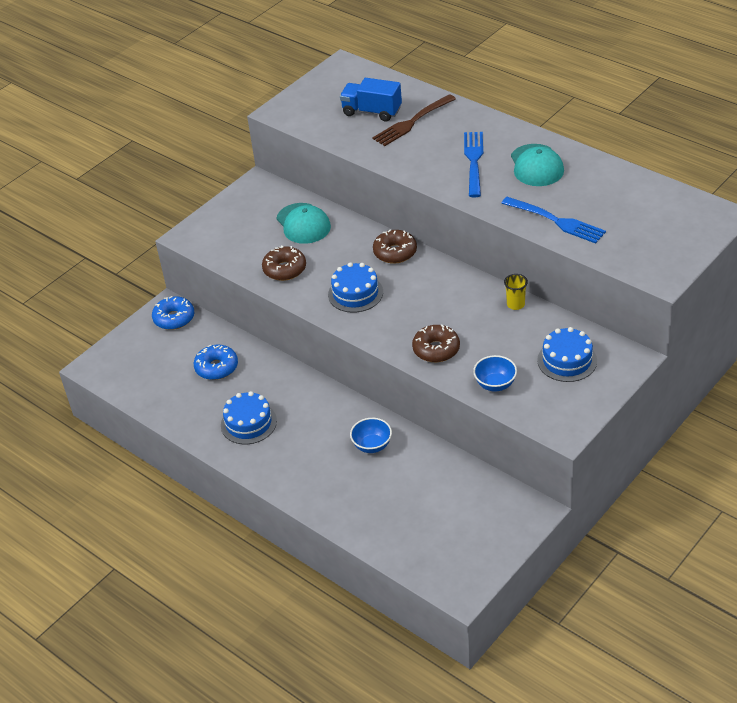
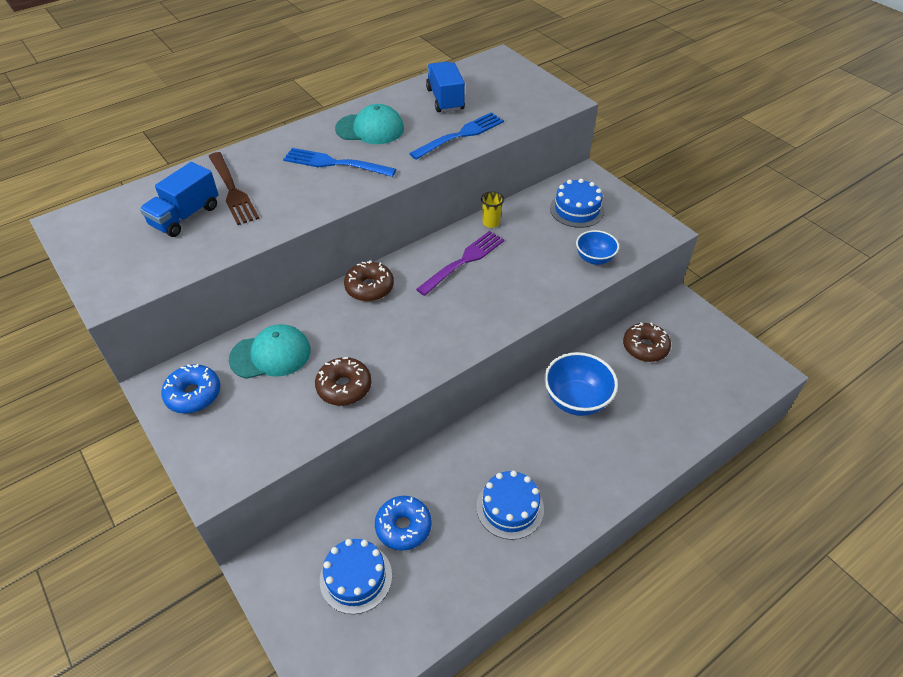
camera: 80 degrees left, 5 degrees up
blue donut [152,296,194,330] -> blue donut moved to [161,364,220,414]
blue cake [328,262,383,313] -> blue cake moved to [320,539,392,614]
blue bowl [350,418,392,453] -> blue bowl [544,352,618,416], size x1.62
brown donut [412,325,460,362] -> brown donut moved to [623,322,671,362]
none -> purple fork [416,231,504,296]
none -> blue truck [426,61,465,112]

